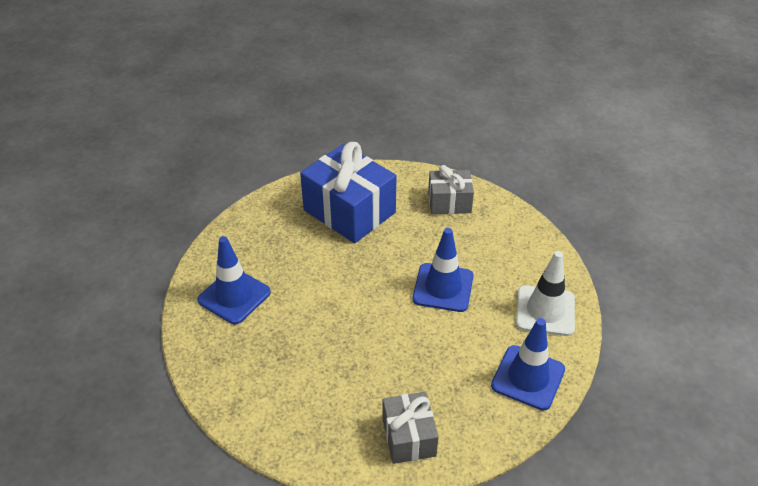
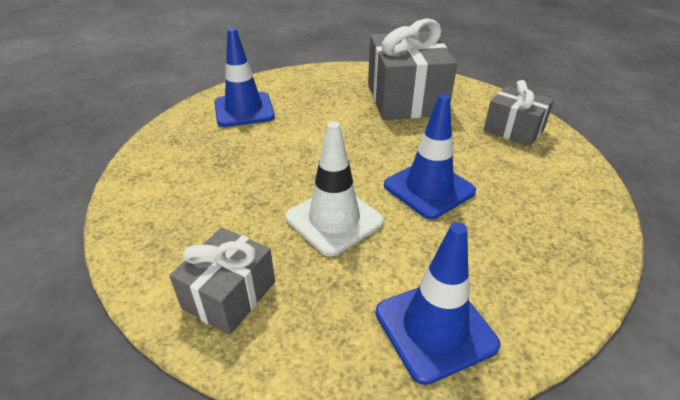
camera: 40 degrees right, 5 degrees down
blue gift [300,142,397,243] -> grey gift [368,18,457,120]
white traffic cone [516,251,575,336] -> white traffic cone moved to [286,121,384,256]

